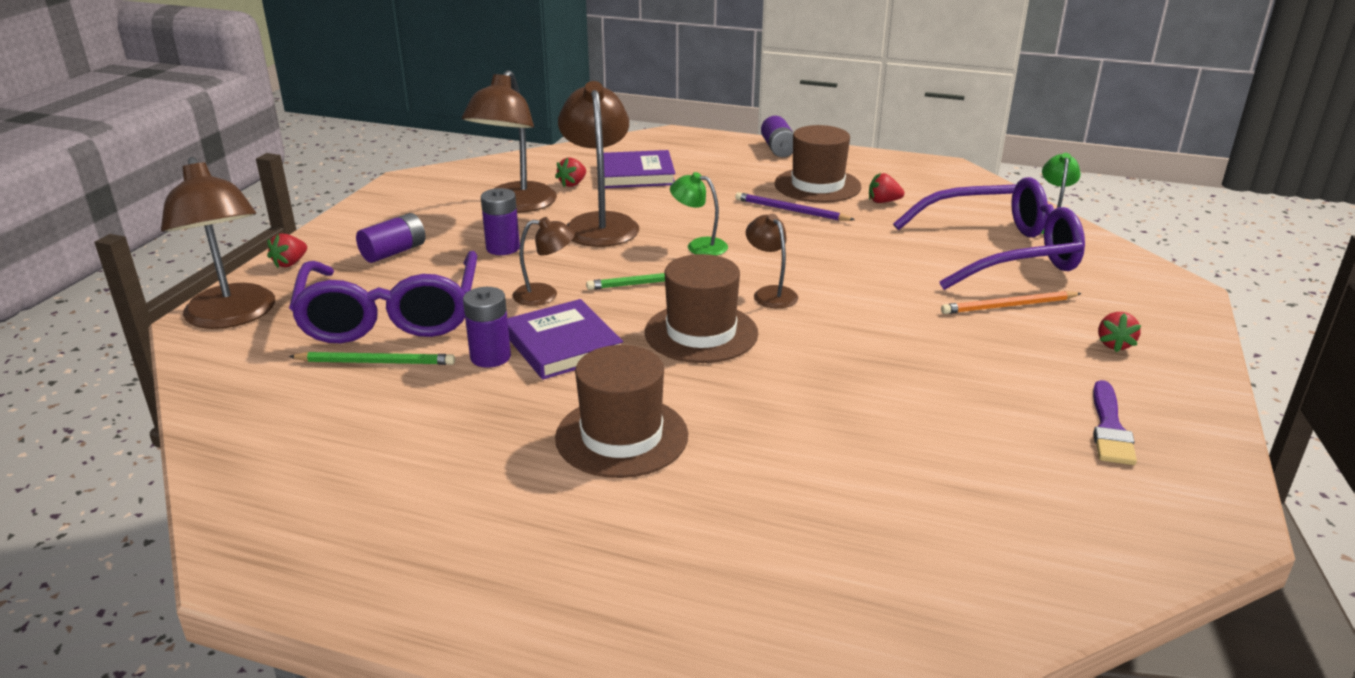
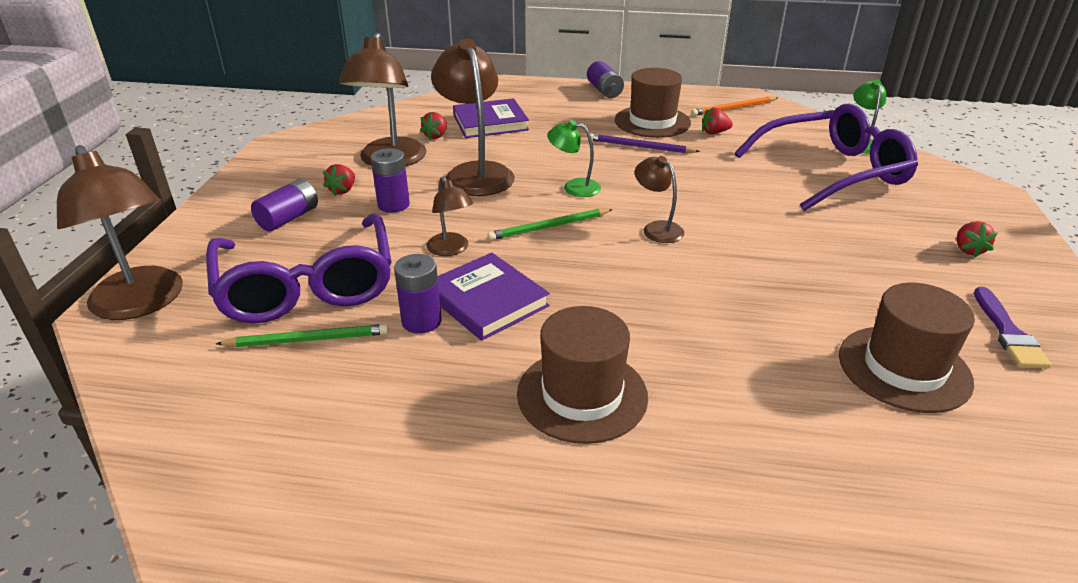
camera: 10 degrees left, 5 degrees up
red strawberry [267,233,307,268] -> red strawberry moved to [323,164,355,196]
brown lamp [513,217,575,306] -> brown lamp turned 75 degrees clockwise [427,177,473,256]
brown hat [645,254,758,363] -> brown hat moved to [839,283,975,413]
orange pencil [941,291,1082,314] -> orange pencil moved to [691,96,778,116]

